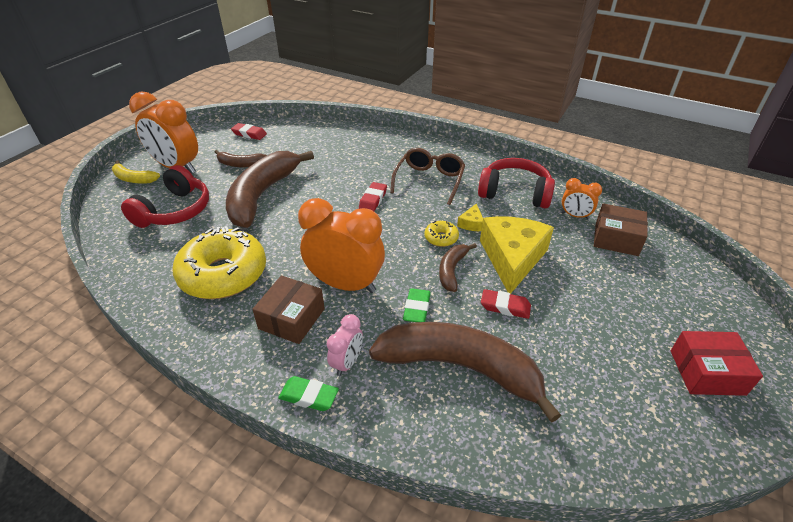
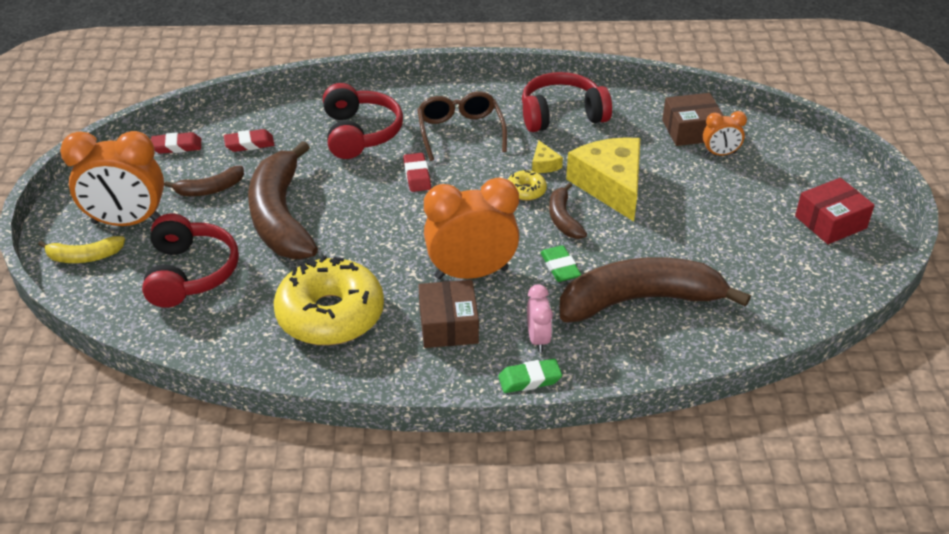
camera: 30 degrees left, 0 degrees up
red eraser [481,289,531,319] -> red eraser moved to [224,129,274,152]
orange clock [562,178,602,220] -> orange clock moved to [703,111,747,156]
none -> red headphones [323,83,403,159]

